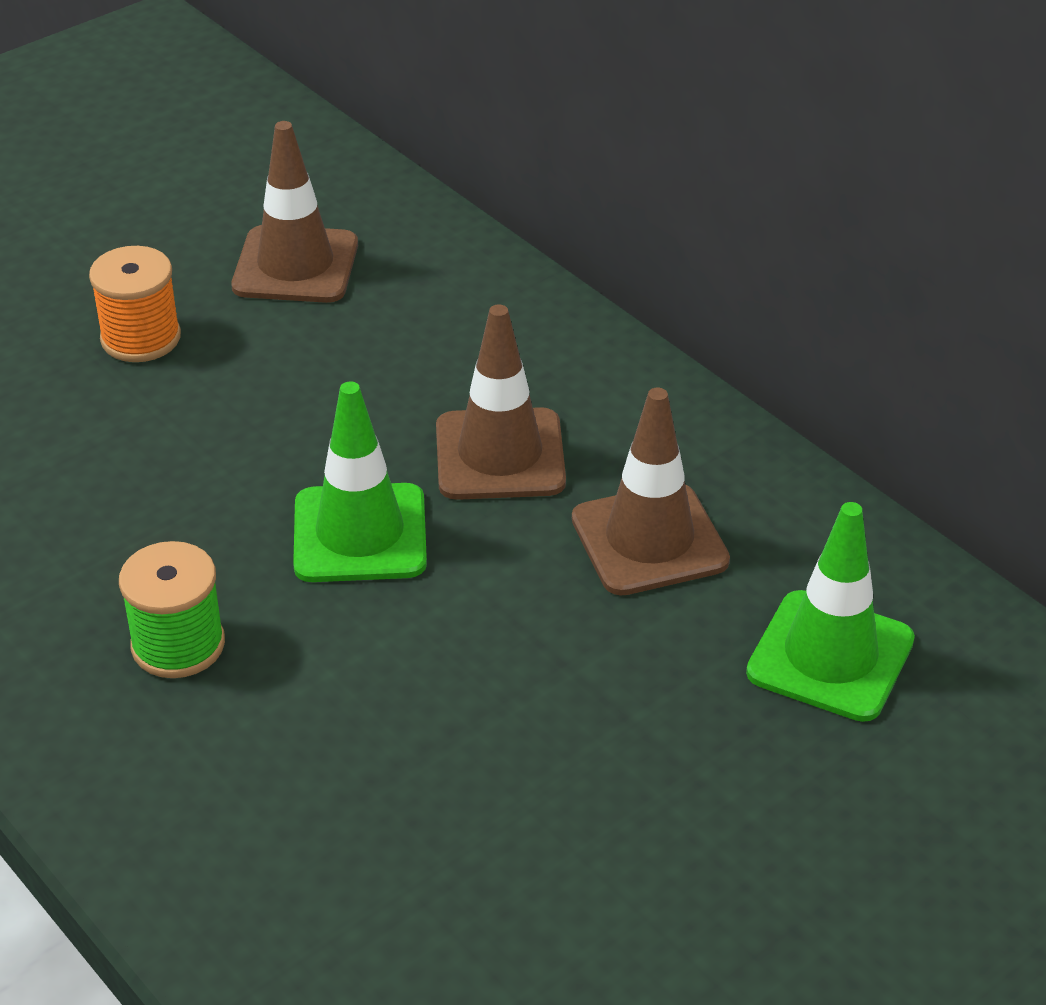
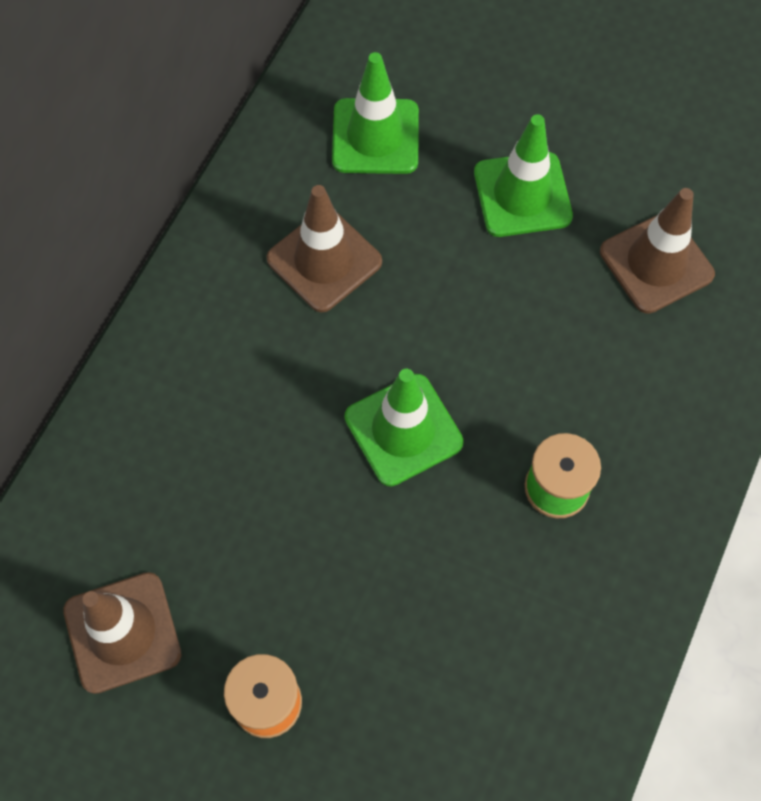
camera: 115 degrees left, 25 degrees up
brown traffic cone [436,304,566,500] -> brown traffic cone moved to [600,188,715,314]
none -> green traffic cone [474,114,573,237]

